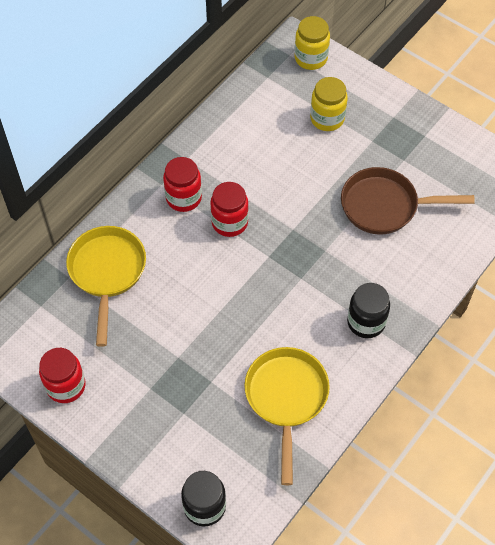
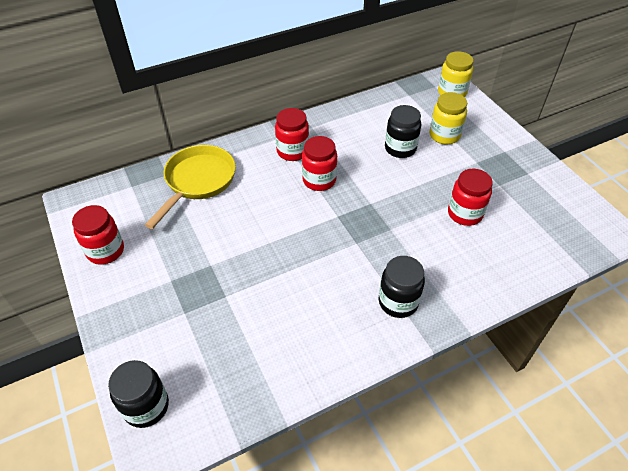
camera: 25 degrees right, 10 degrees down
yellow pan [244,347,330,485] -> none
brown pan [341,167,475,235] -> red jar [448,169,493,226]
none -> black jar [385,105,421,158]

